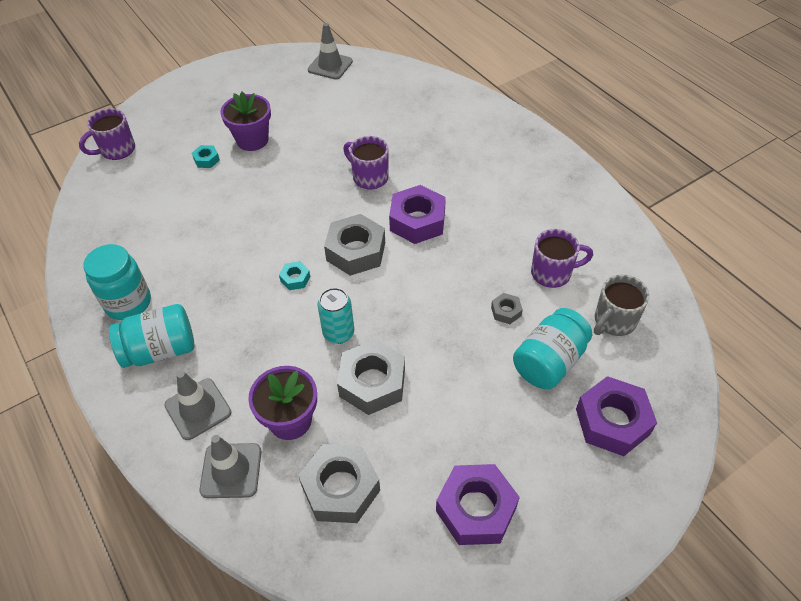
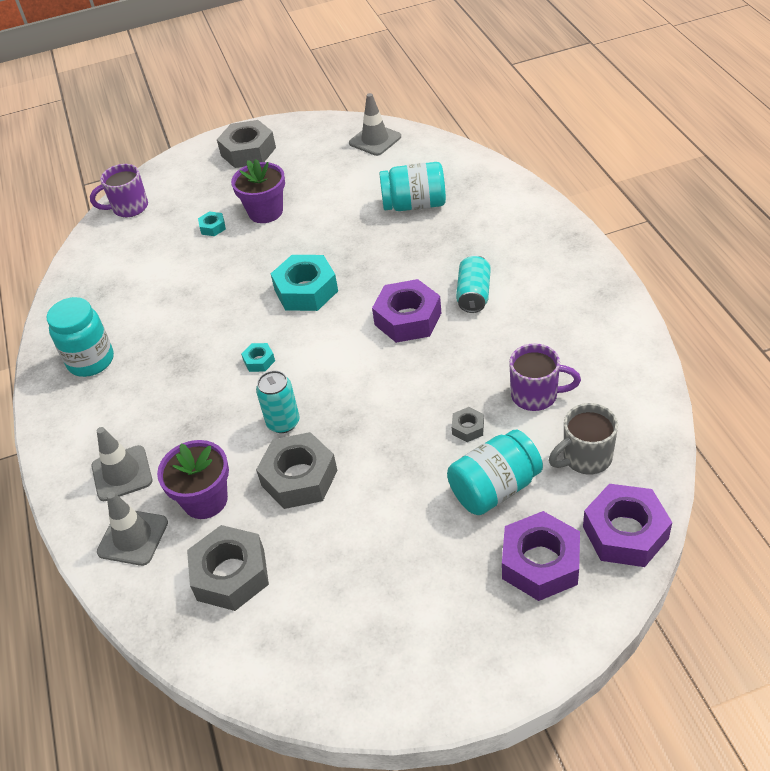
camera: 20 degrees right, 5 degrees down
turquoise jar [109,304,194,368] -> turquoise jar moved to [379,162,446,211]
grey nut [324,214,385,276] -> grey nut moved to [217,120,276,168]
purple mug [343,136,389,189] -> none
purple nut [436,464,520,545] -> purple nut moved to [583,484,672,567]
none -> turquoise nut [271,255,338,311]
none -> turquoise can [456,255,491,313]

